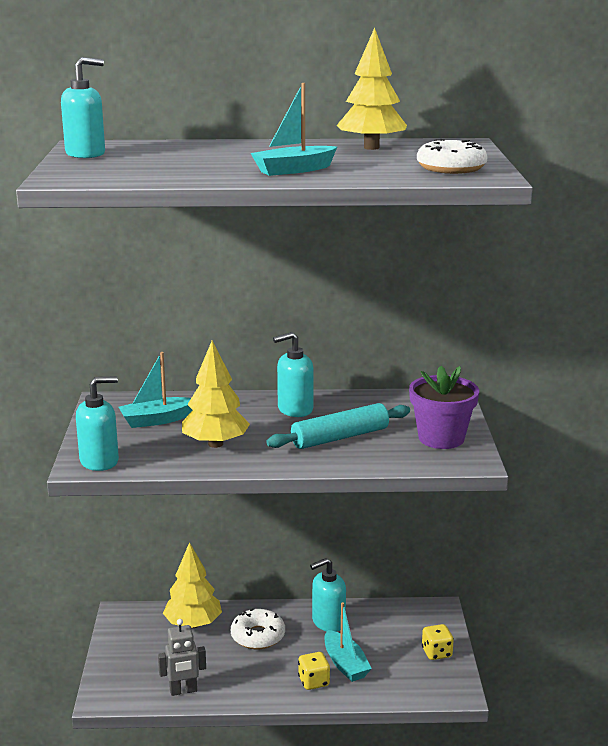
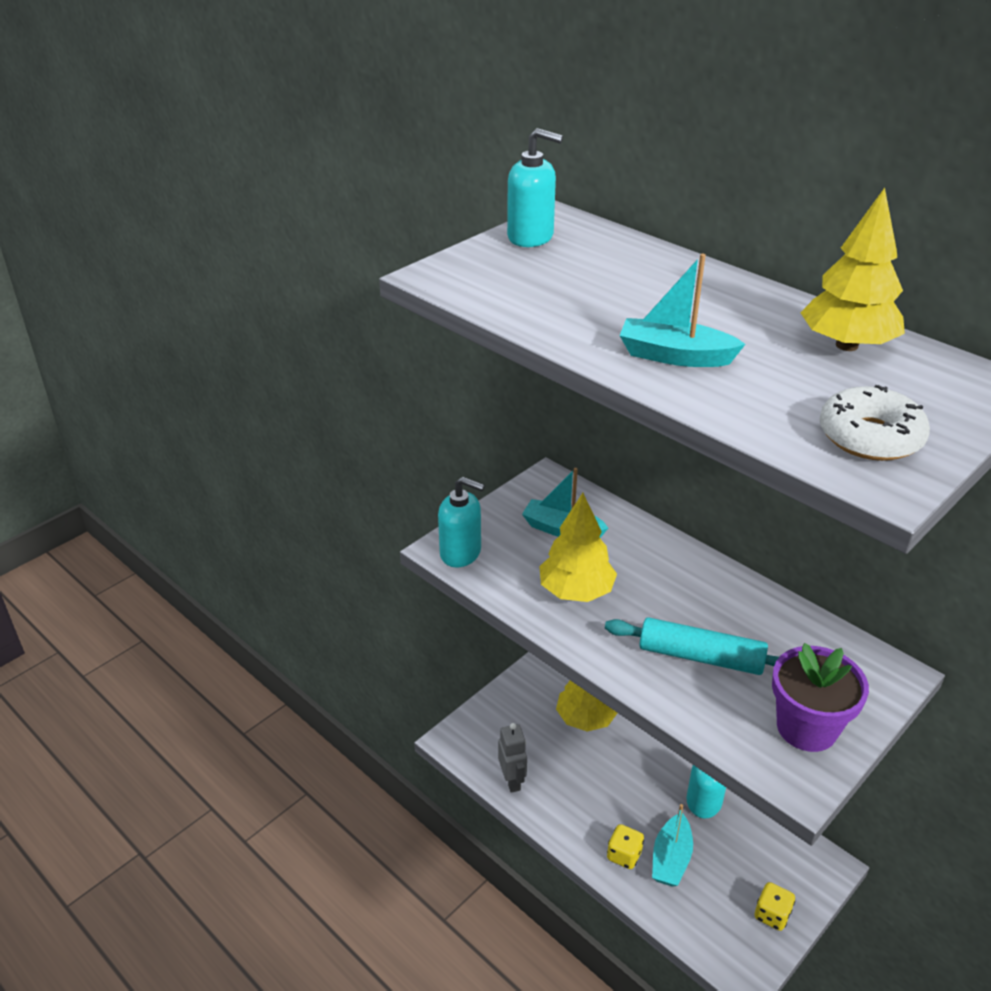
camera: 45 degrees right, 15 degrees up
grey robot [158,619,206,696] -> grey robot turned 135 degrees counterclockwise [498,723,527,793]
white donut [231,608,285,649] -> none
turquoise soap dispenser [273,332,314,417] -> none

